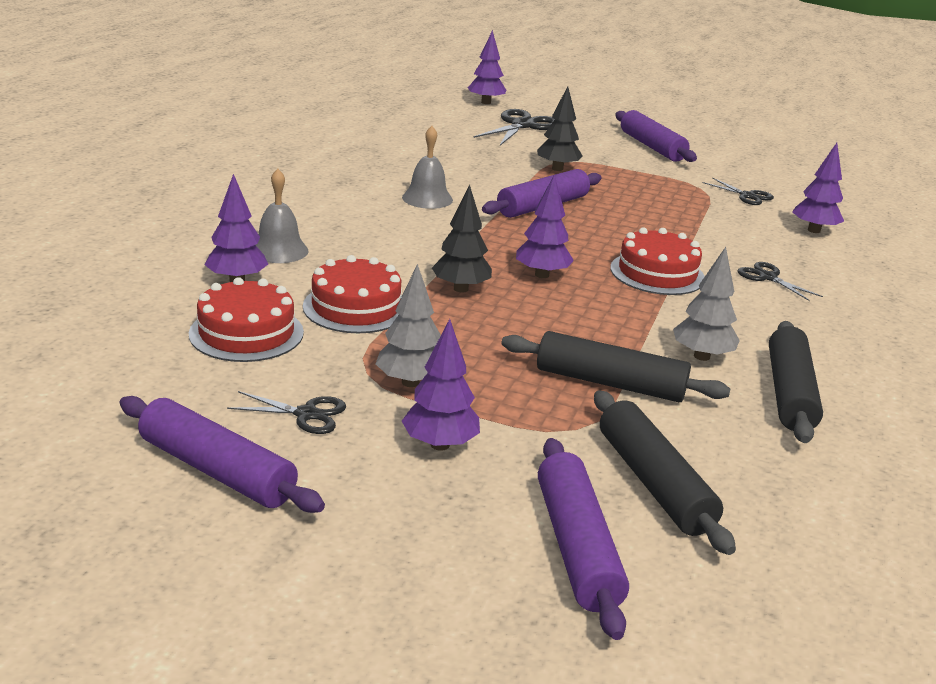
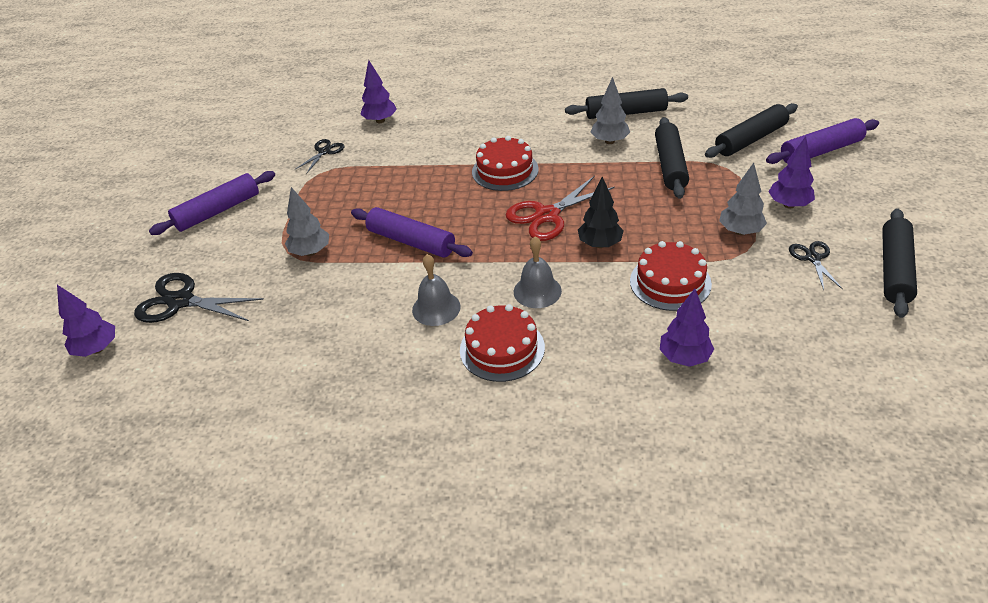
camera: 100 degrees left, 15 degrees up
purple rolling pin [120,396,325,513] -> black rolling pin [882,208,917,318]
red cake [189,277,304,362] -> red cake moved to [460,304,545,382]
grey bell [256,169,308,263] -> grey bell moved to [514,236,562,308]
purple tree [516,174,574,278] -> red scissors [506,176,615,241]
black tree [537,87,583,171] -> grey tree [285,187,329,256]
black scissors [737,262,823,301] -> none

